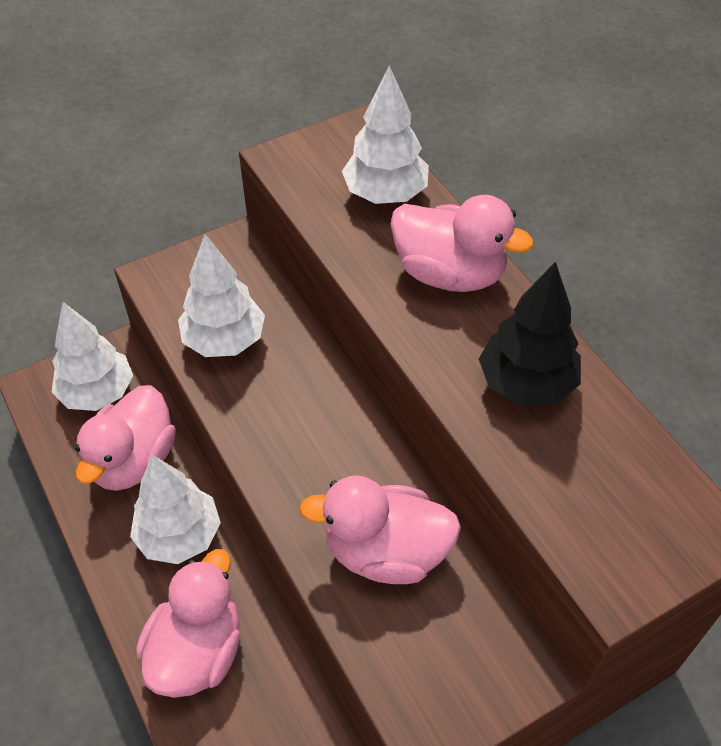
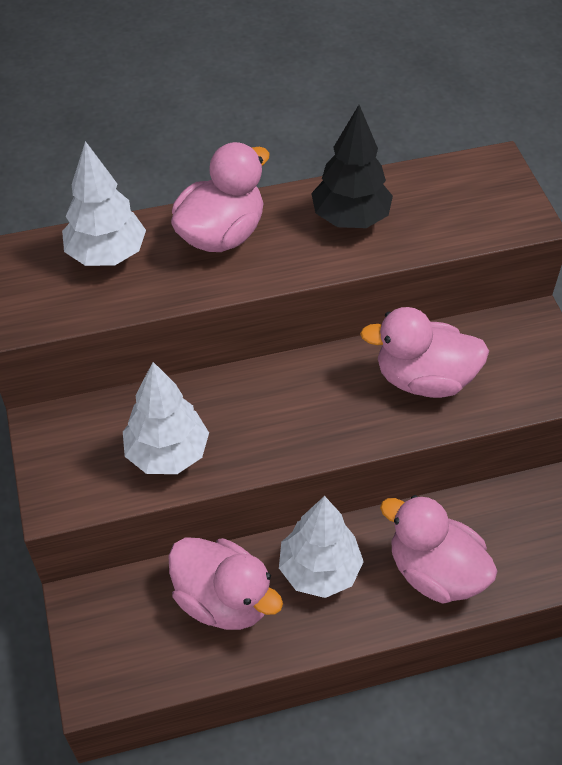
camera: 75 degrees left, 0 degrees up
white tree [52,302,133,411] -> none
pink duck [299,475,461,584] -> pink duck turned 75 degrees clockwise [360,307,489,398]

